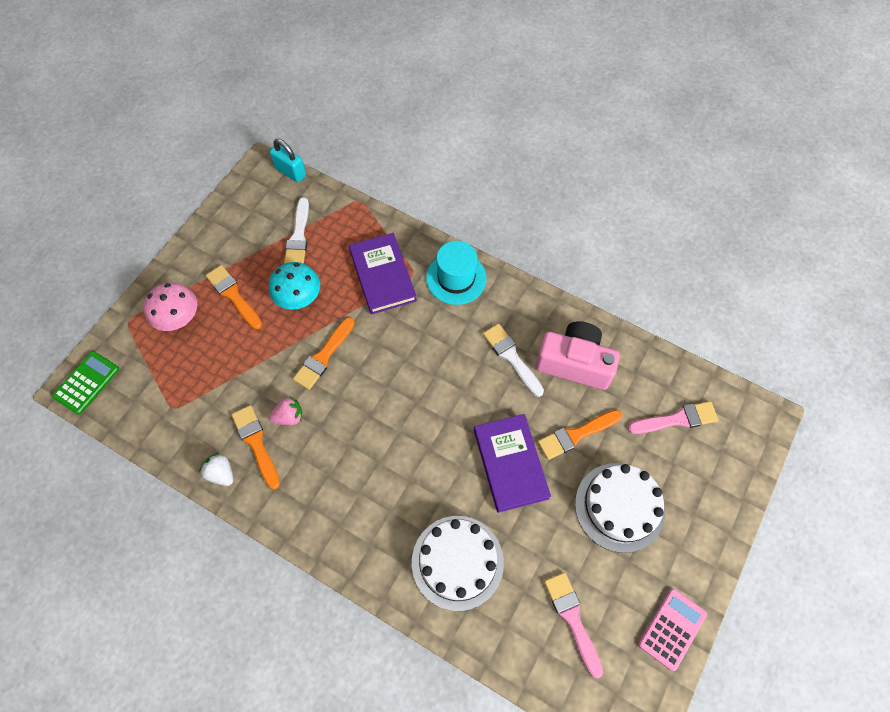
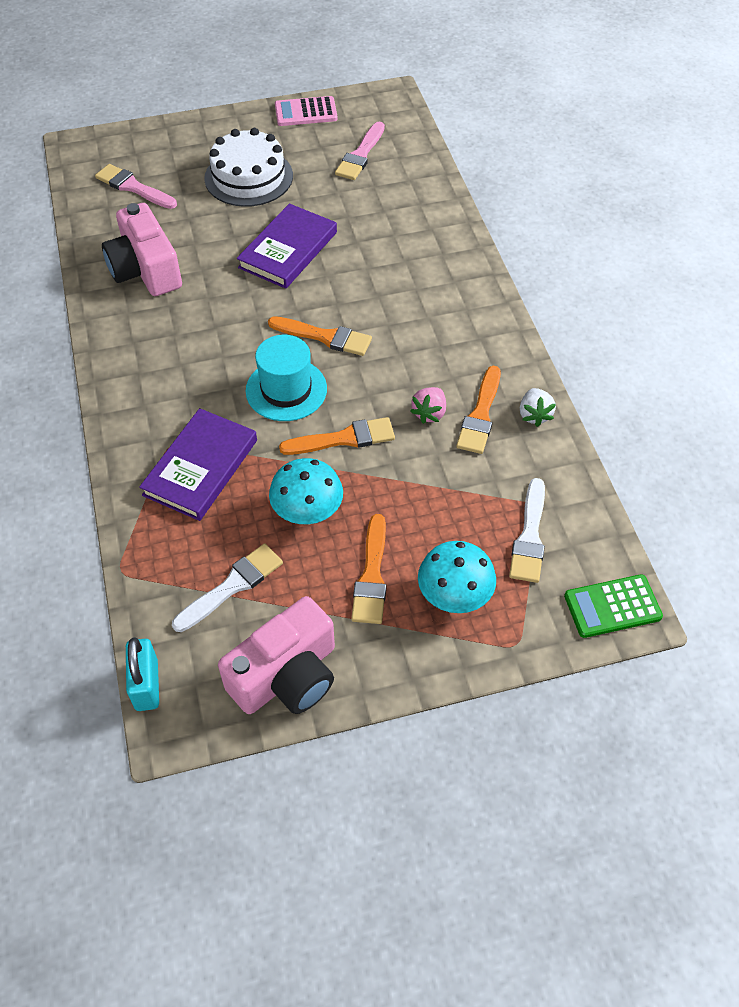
camera: 135 degrees left, 10 degrees down
pink mushroom [144,282,198,331] -> turquoise mushroom [418,541,496,613]
pink strawberry [269,396,302,425] -> pink strawberry turned 90 degrees counterclockwise [410,387,446,424]
white cake [412,516,504,611] -> none
turquoise hat [426,241,487,305] -> turquoise hat moved to [246,335,327,421]
white brush [483,324,544,397] -> white brush moved to [509,478,545,583]
orange brush [538,410,622,460] -> orange brush moved to [268,316,372,356]
none -> pink camera [218,596,335,714]

